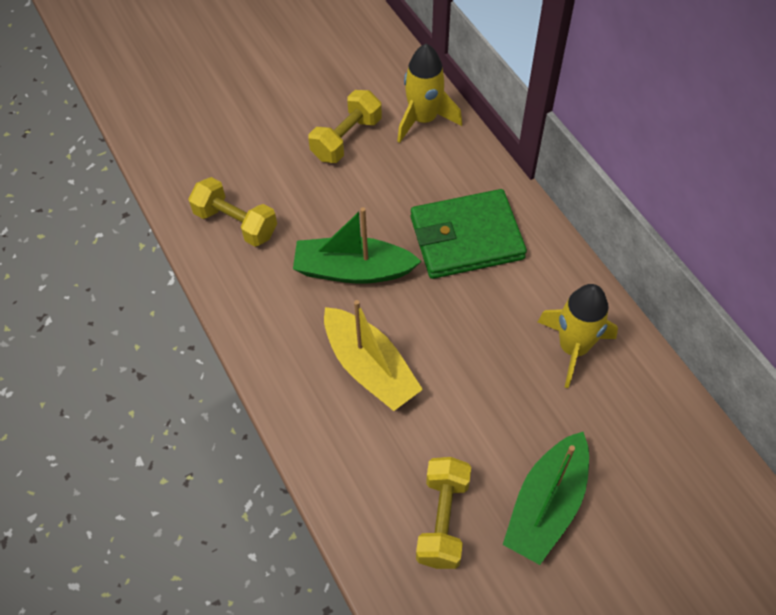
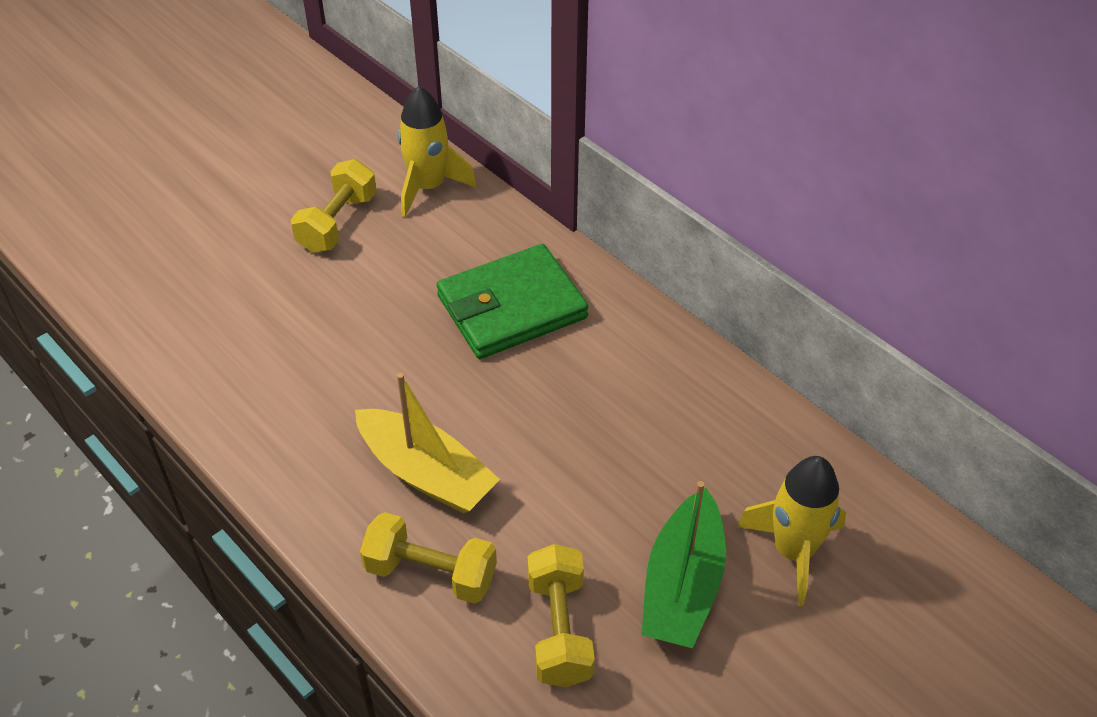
camera: 15 degrees left, 10 degrees down
yellow dumbbell [188,177,277,247] -> yellow dumbbell moved to [360,512,497,604]
green boat [293,207,422,284] -> none
yellow rocket [538,284,618,388] -> yellow rocket moved to [737,456,846,606]

